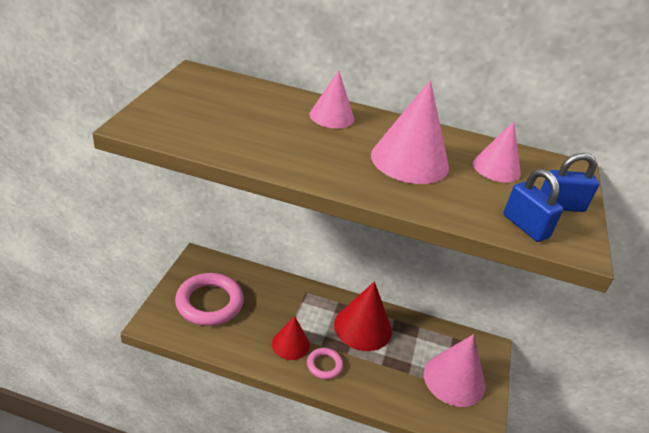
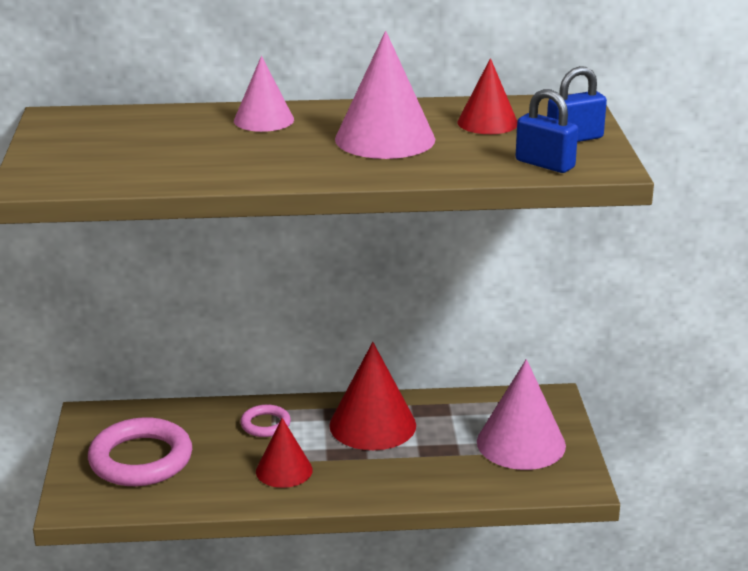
camera: 15 degrees left, 10 degrees down
pink ring [307,348,343,379] -> pink ring moved to [240,404,291,437]
pink cone [473,121,521,182] -> red cone [457,58,517,134]

